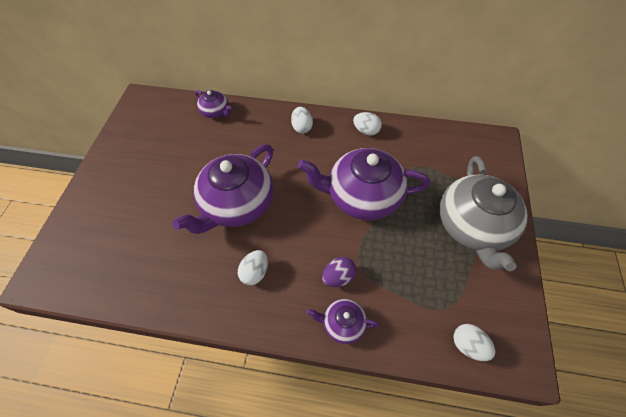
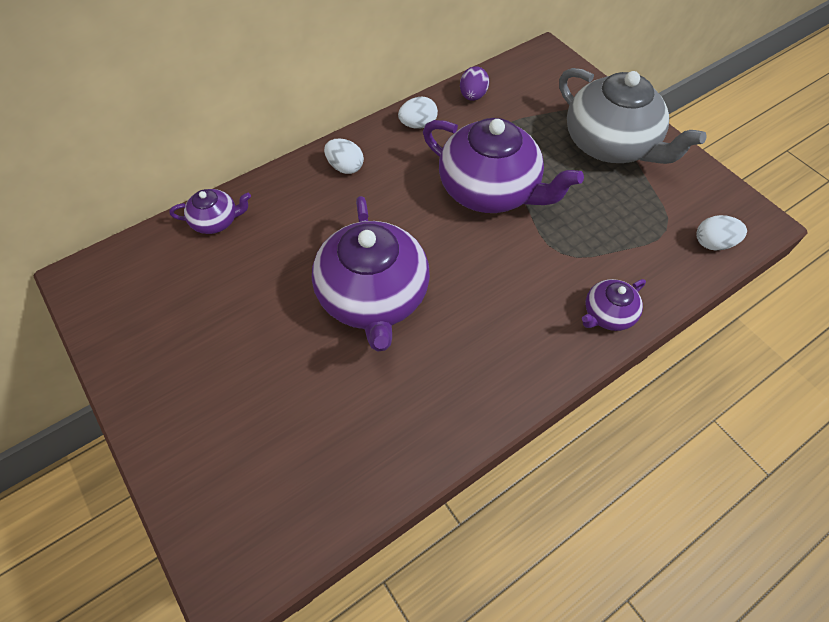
camera: 45 degrees left, 0 degrees up
white egg [238,250,268,285] -> none
purple teapot [298,148,430,220] -> purple teapot turned 105 degrees counterclockwise [423,118,584,213]
purple egg [322,257,357,287] -> purple egg moved to [460,66,489,101]

